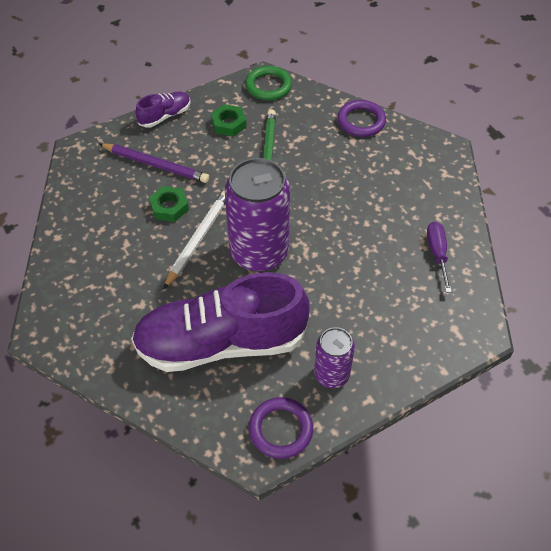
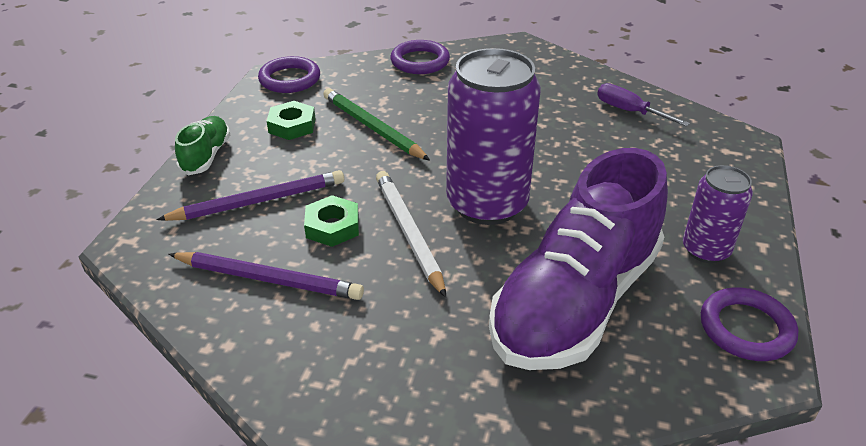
camera: 45 degrees left, 15 degrees down
purple shoe [136,91,191,128] -> green shoe [175,116,230,175]
green ring [245,66,292,100] -> purple ring [258,56,320,93]
none -> purple pencil [169,252,364,300]

